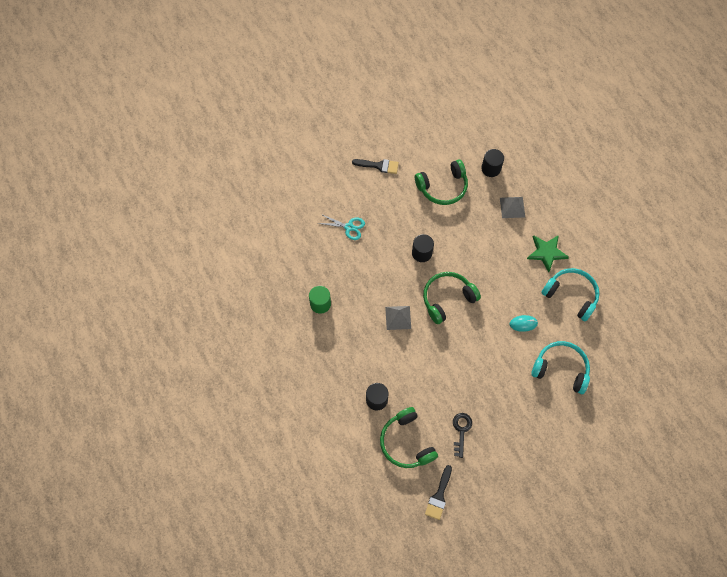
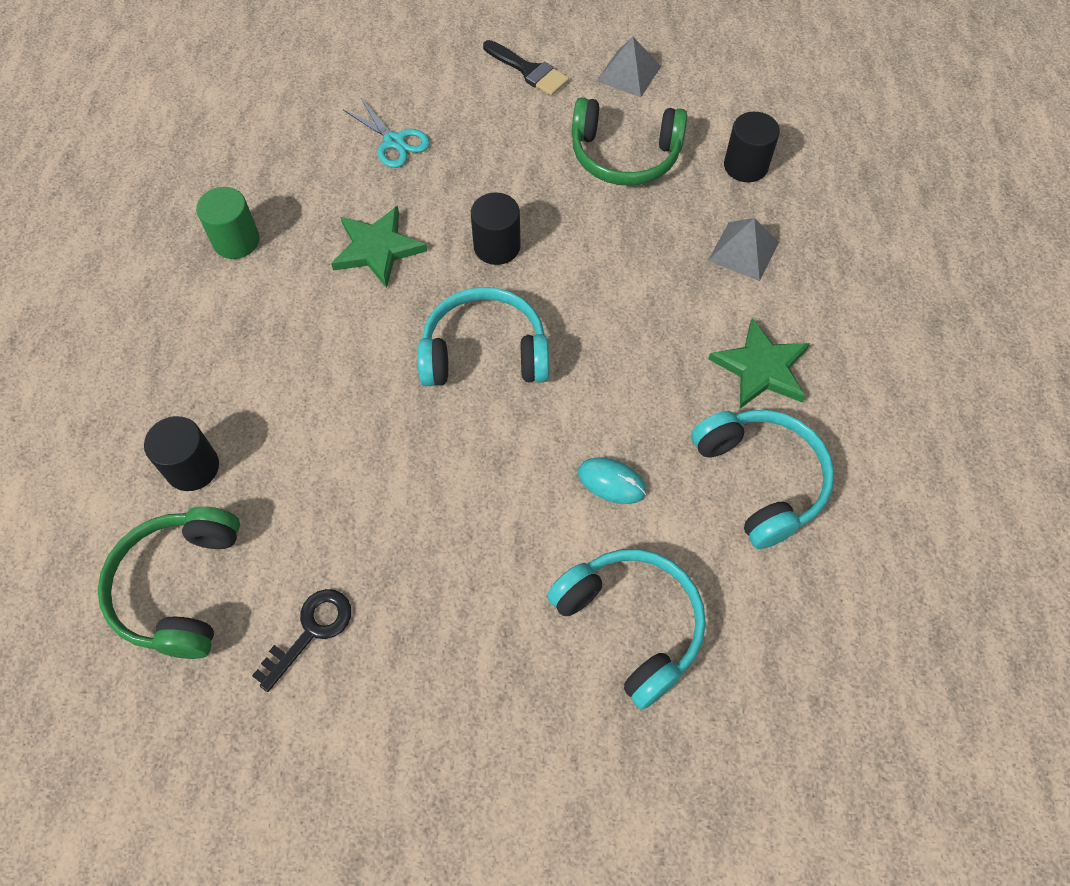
camera: 30 degrees right, 5 degrees down
grey pyramid [385,306,411,330] -> grey pyramid moved to [597,37,661,97]
green headphones [423,272,481,324] -> turquoise headphones [417,287,549,386]
black brush [425,465,452,520] -> none
none -> green star [331,206,427,288]

